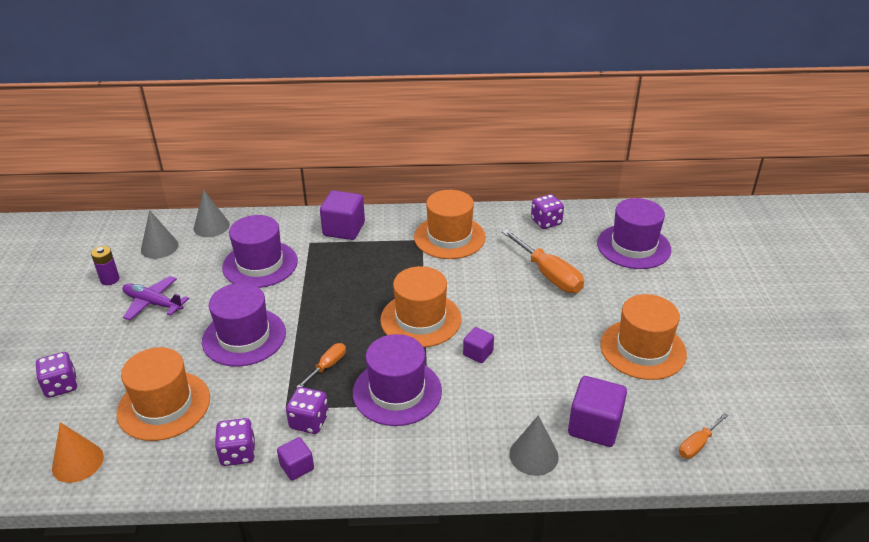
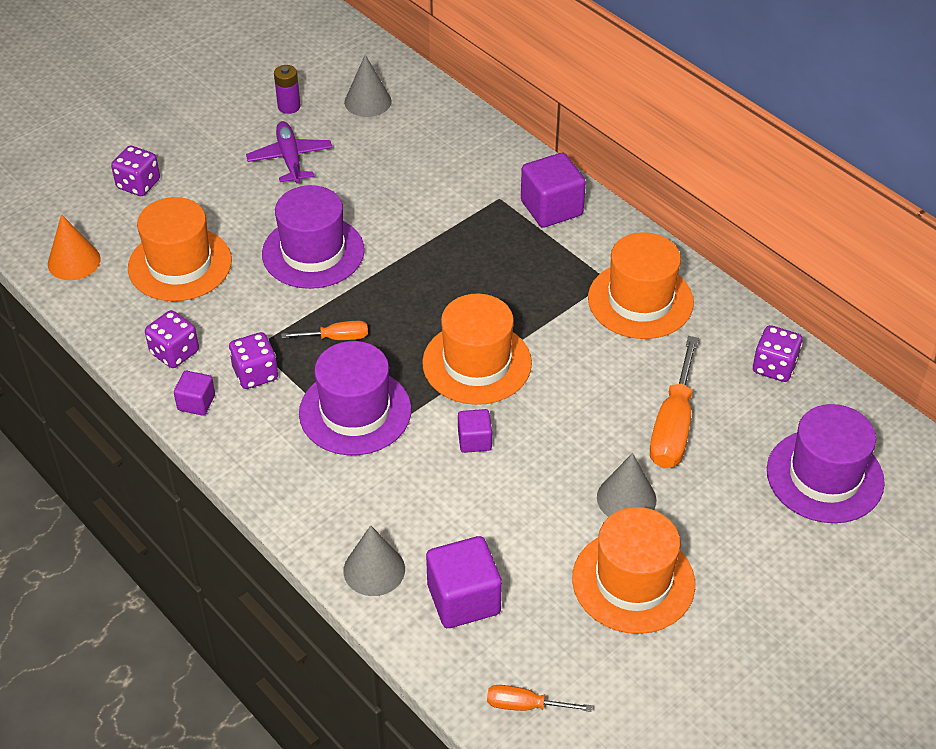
camera: 50 degrees right, 10 degrees up
grey cone [194,190,230,237] -> grey cone moved to [597,453,656,517]
purple hat [222,215,298,288] -> none

